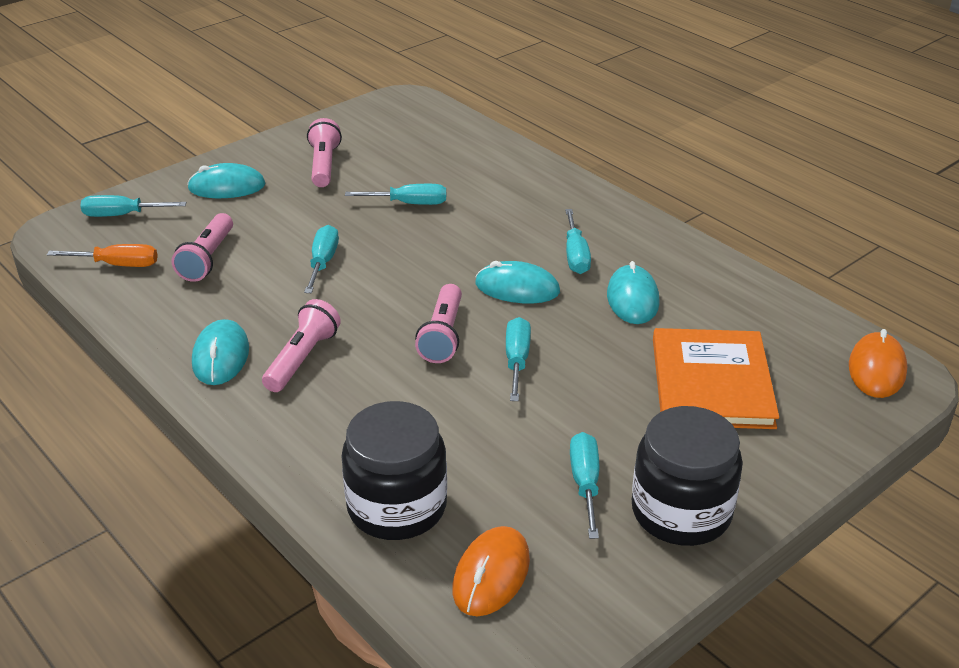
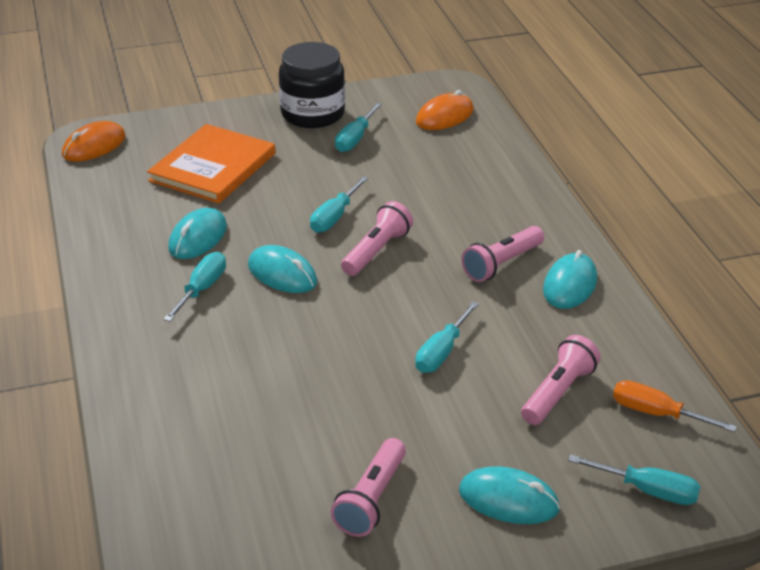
camera: 155 degrees left, 0 degrees up
black jar [341,401,447,540] -> none
turquoise screwdriver [345,184,446,205] -> none

